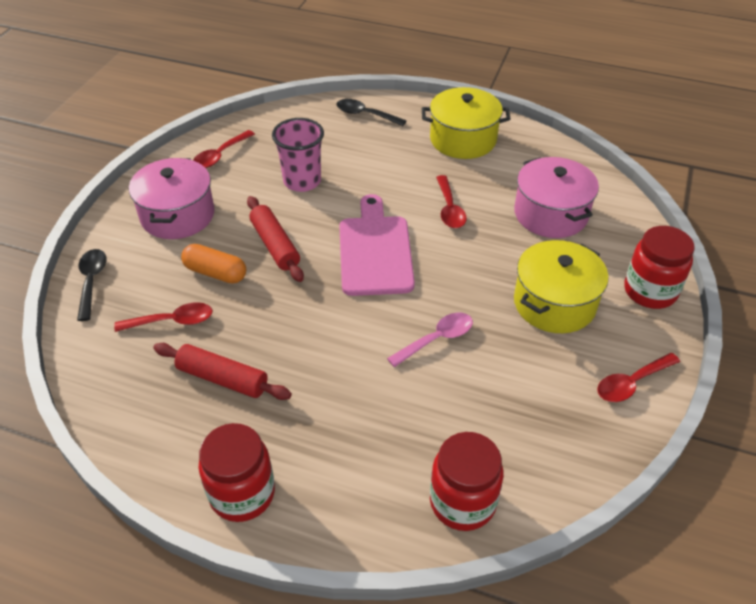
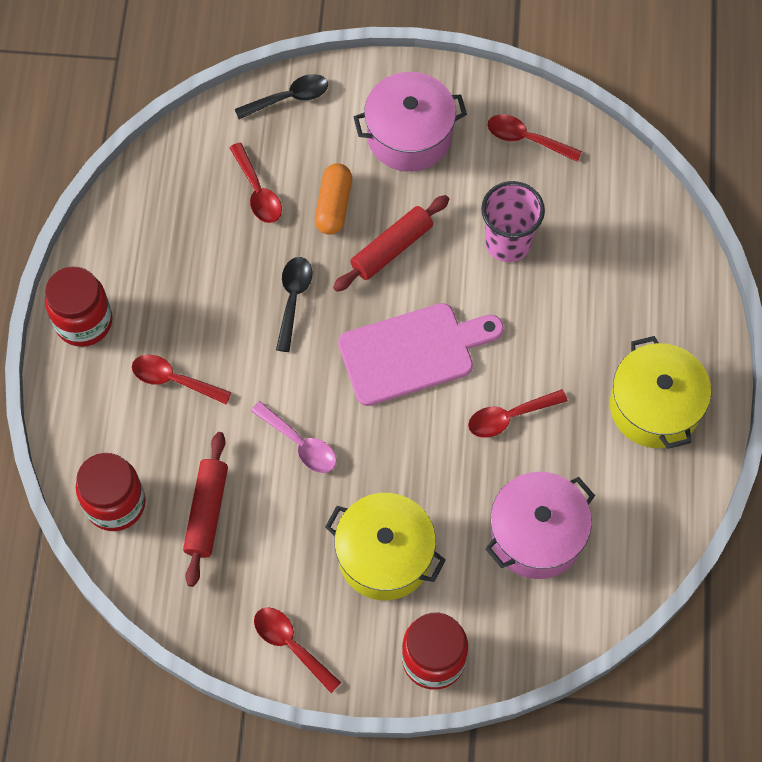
camera: 75 degrees right, 20 degrees up
red rolling pin [153,343,292,400] -> red rolling pin moved to [183,432,228,587]
black spoon [336,99,407,126] -> black spoon moved to [276,257,313,352]
none -> red spoon [132,355,232,405]

